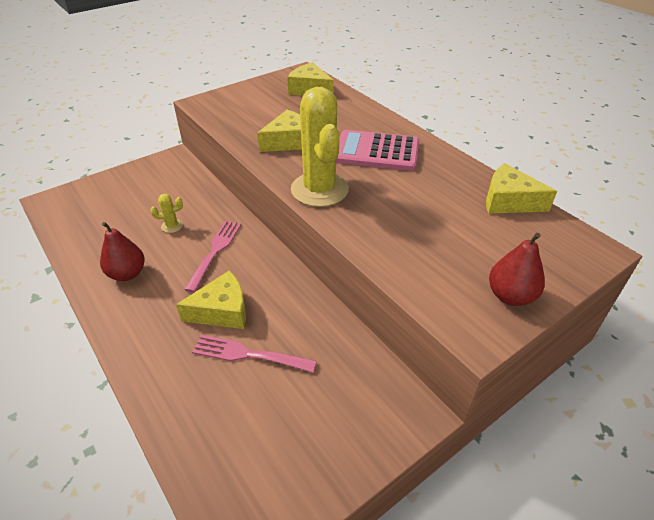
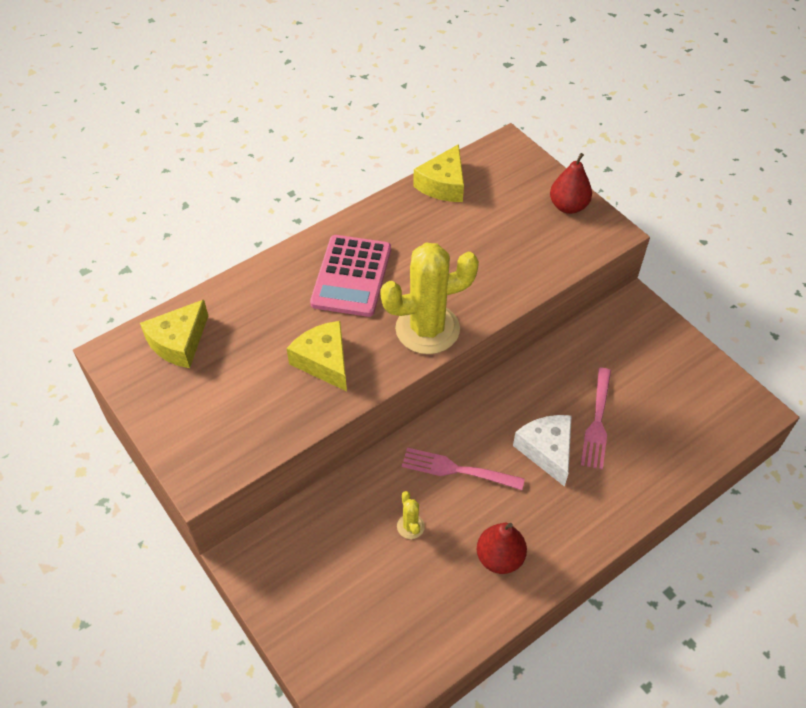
camera: 90 degrees left, 10 degrees up
yellow cheese [176,271,246,329] -> white cheese [513,415,572,487]

